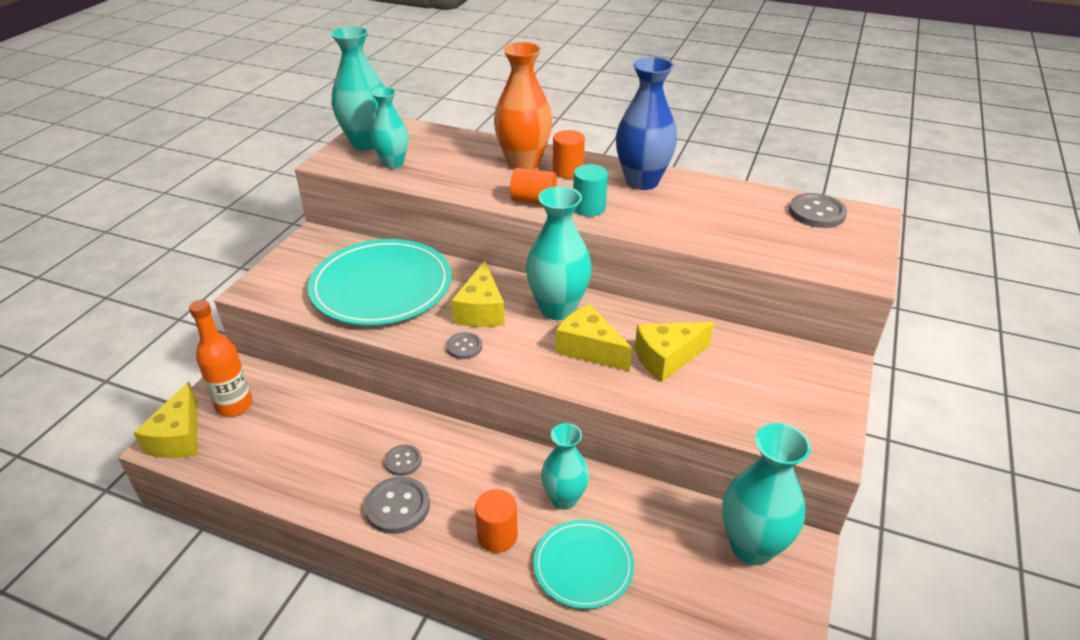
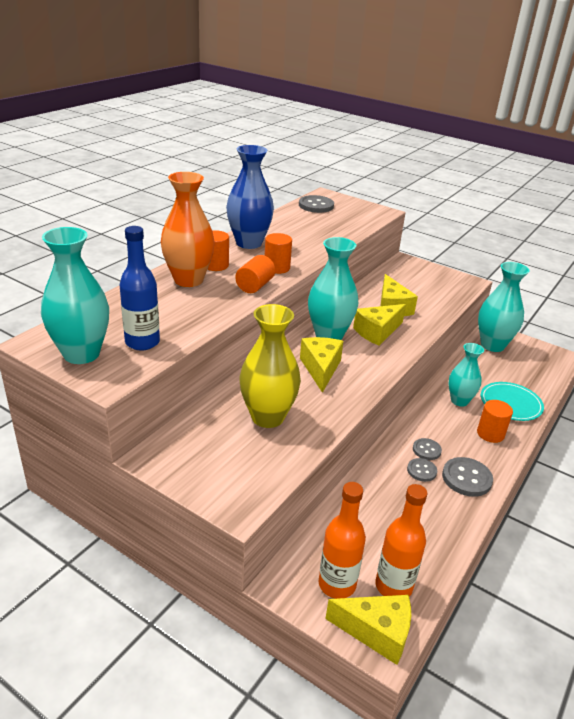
camera: 80 degrees left, 5 degrees down
turquoise plate [308,239,452,325] -> yellow vase [239,304,301,428]
turquoise vase [371,87,409,169] -> blue bottle [120,226,160,351]
grey button [446,332,482,359] -> grey button moved to [413,438,442,460]
yellow cheese [451,261,505,327] -> yellow cheese turned 105 degrees counterclockwise [300,337,343,393]
turquoise cylinder [573,164,608,216] -> orange cylinder [265,233,292,274]
none -> orange bottle [375,484,427,596]

